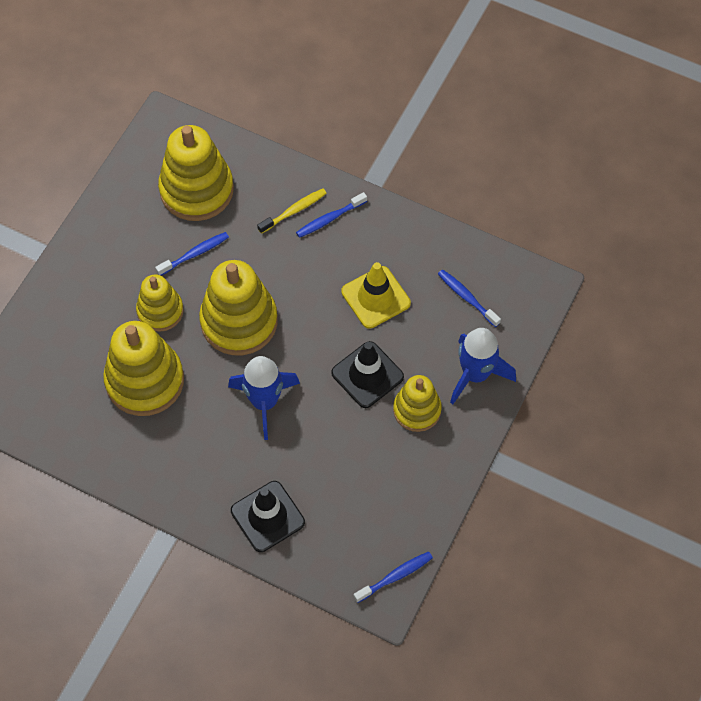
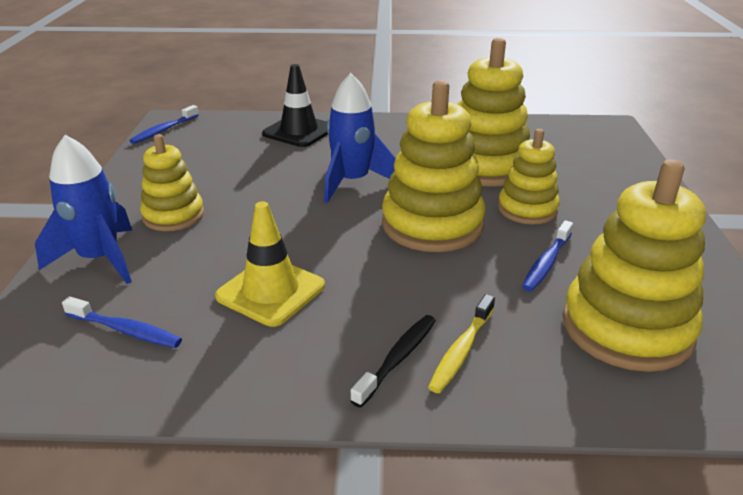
camera: 155 degrees right, 30 degrees down
blue toothbrush [296,192,367,238] -> black toothbrush [350,315,436,408]
black traffic cone [331,341,404,408] -> none

